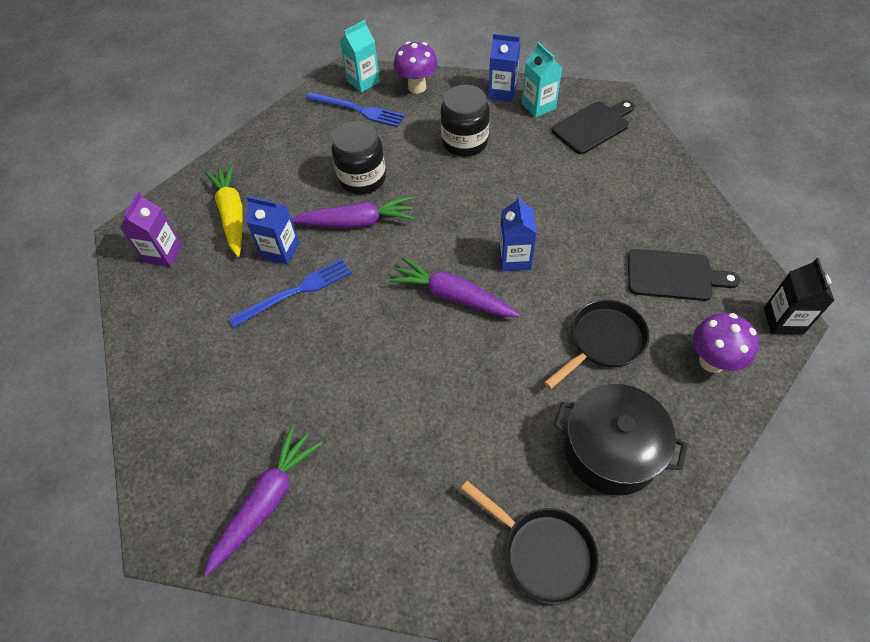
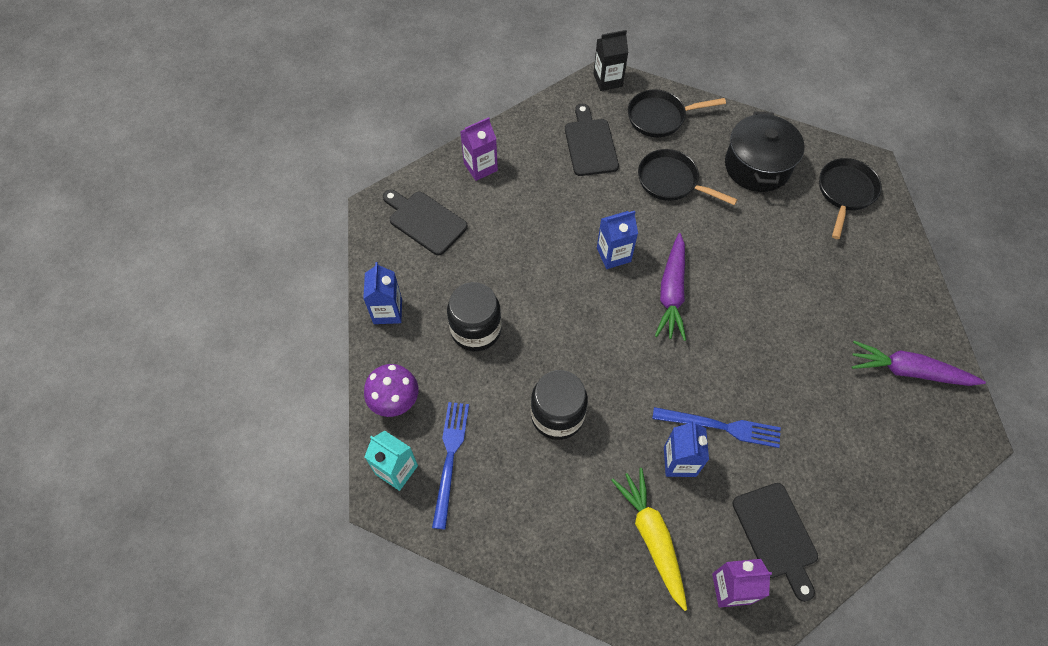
camera: 110 degrees left, 5 degrees up
yellow carrot [205,164,242,257] -> yellow carrot turned 105 degrees clockwise [611,468,687,611]
blue fork [229,259,351,328] -> blue fork turned 150 degrees clockwise [652,407,781,448]
purple carrot [291,196,415,228] -> none
turquoise carton [522,42,562,118] -> none
purple mushroom [693,313,759,373] -> black pan [628,89,726,137]
none -> purple carton [460,117,498,181]
none -> black cutting board [732,483,818,602]

